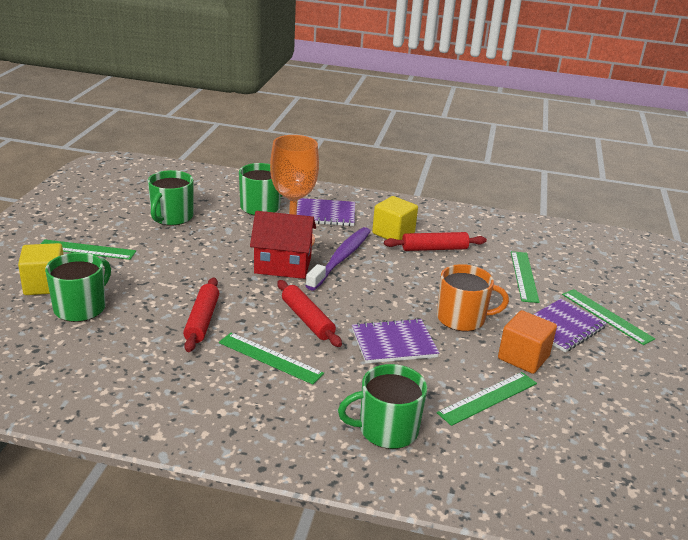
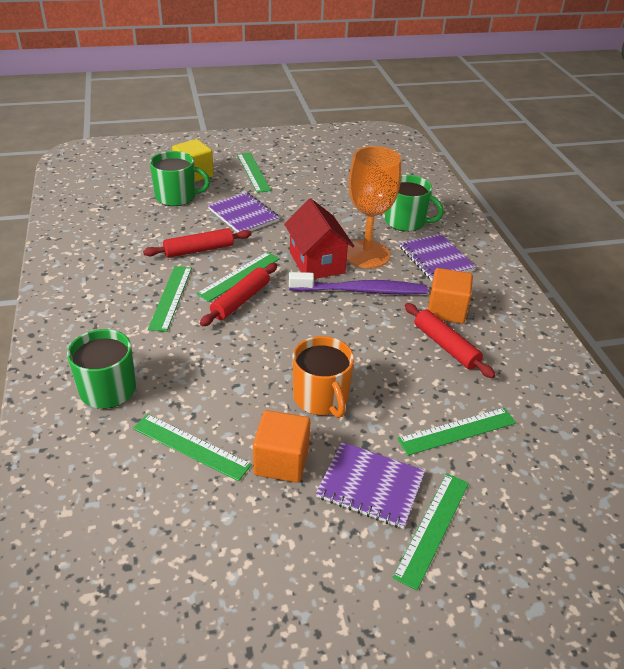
camera: 65 degrees right, 10 degrees up
green mug [148,170,194,226] -> none
purple notebook [352,318,439,364] -> purple notebook moved to [208,192,280,233]
yellow cube [372,196,418,240] -> orange cube [428,268,473,324]
none -> green ruler [196,252,280,302]

